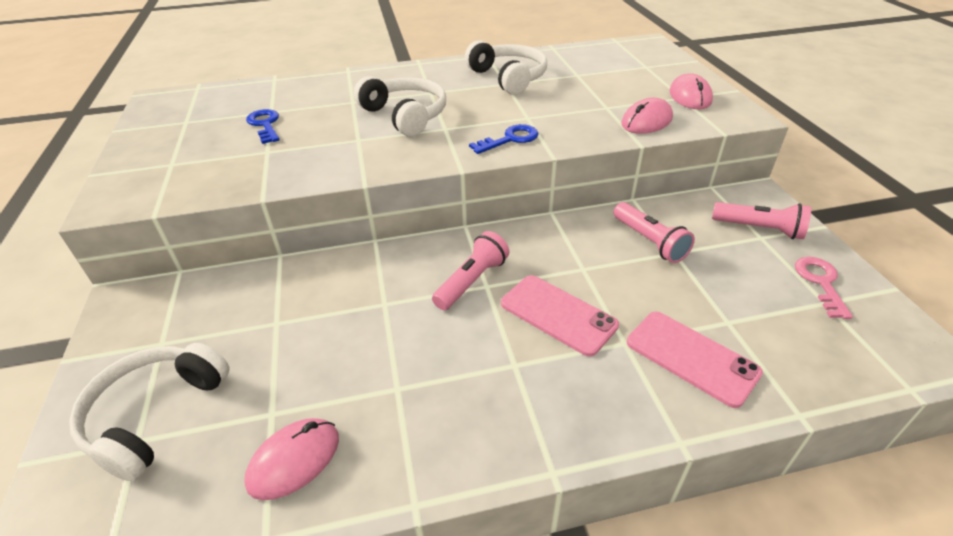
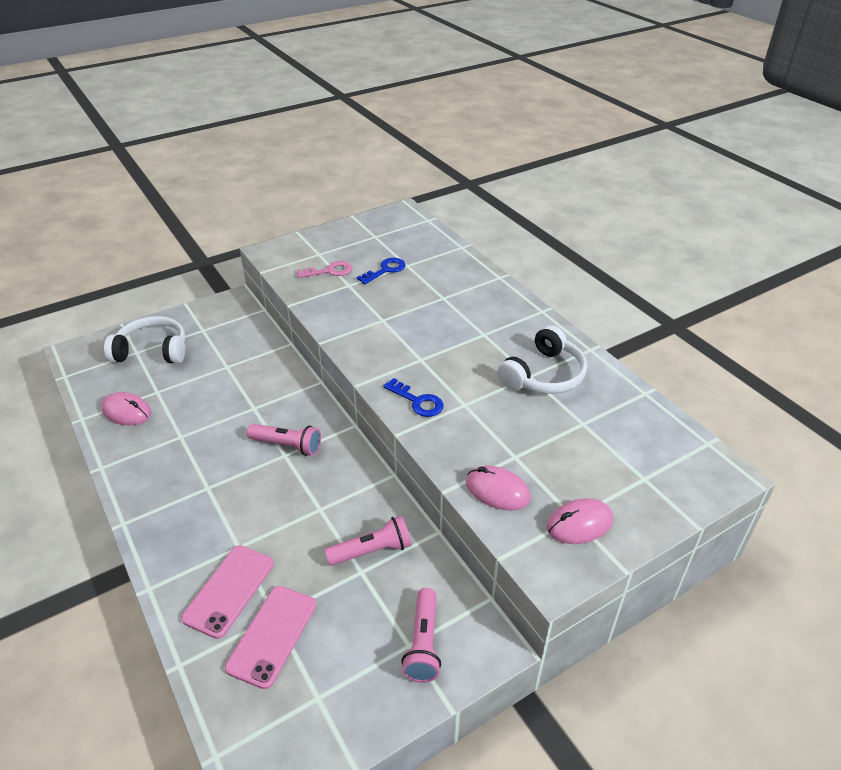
camera: 70 degrees right, 0 degrees up
white headphones [354,76,446,136] -> none
pink phone [501,275,619,357] -> pink phone moved to [225,586,317,689]
pink flashlight [614,202,695,263] -> pink flashlight turned 150 degrees counterclockwise [325,516,411,566]
pink key [795,257,853,319] -> pink key moved to [297,261,352,278]

